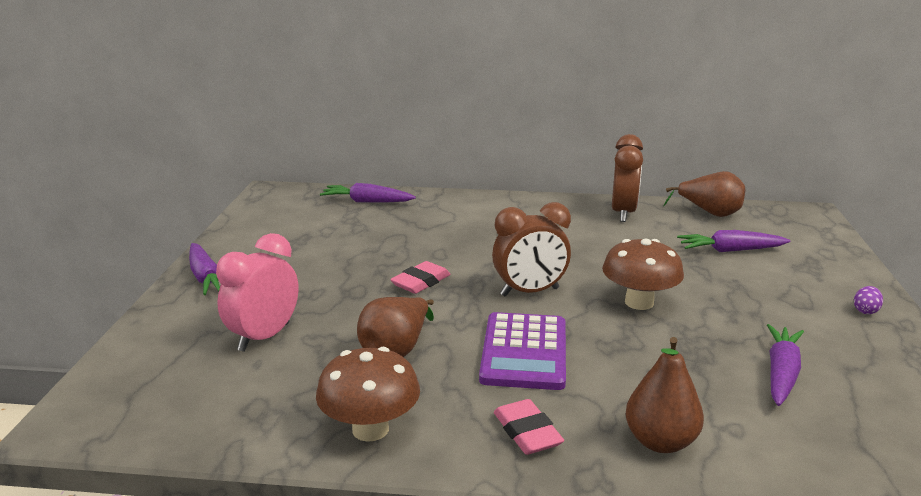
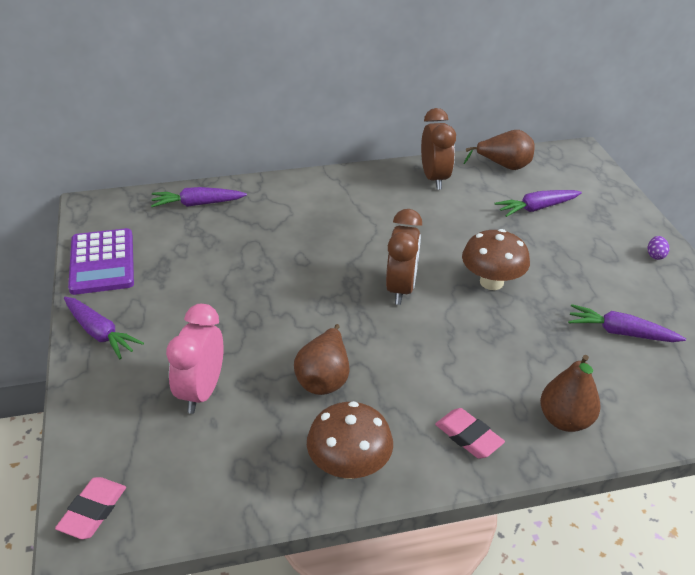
camera: 20 degrees left, 15 degrees up
pink eraser [390,261,451,294] -> pink eraser moved to [55,477,126,539]
purple calculator [479,312,566,390] -> purple calculator moved to [68,228,134,295]
brown clock [492,202,571,297] -> brown clock turned 45 degrees counterclockwise [386,209,422,305]
purple carrot [767,324,804,406] -> purple carrot turned 75 degrees counterclockwise [568,304,686,342]

